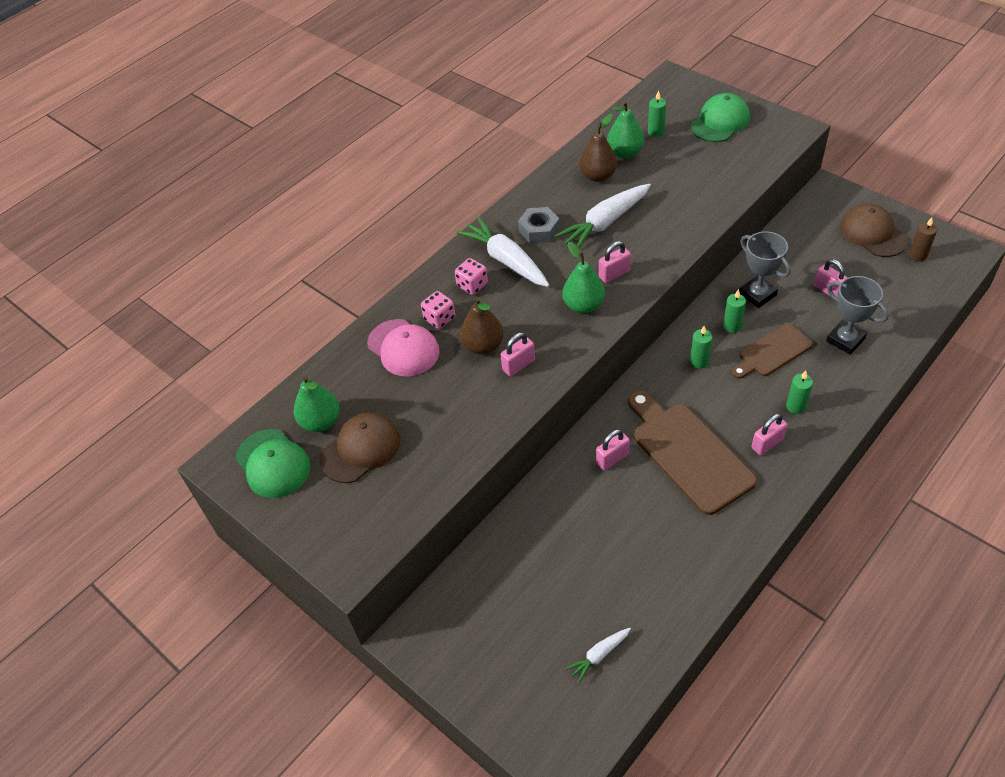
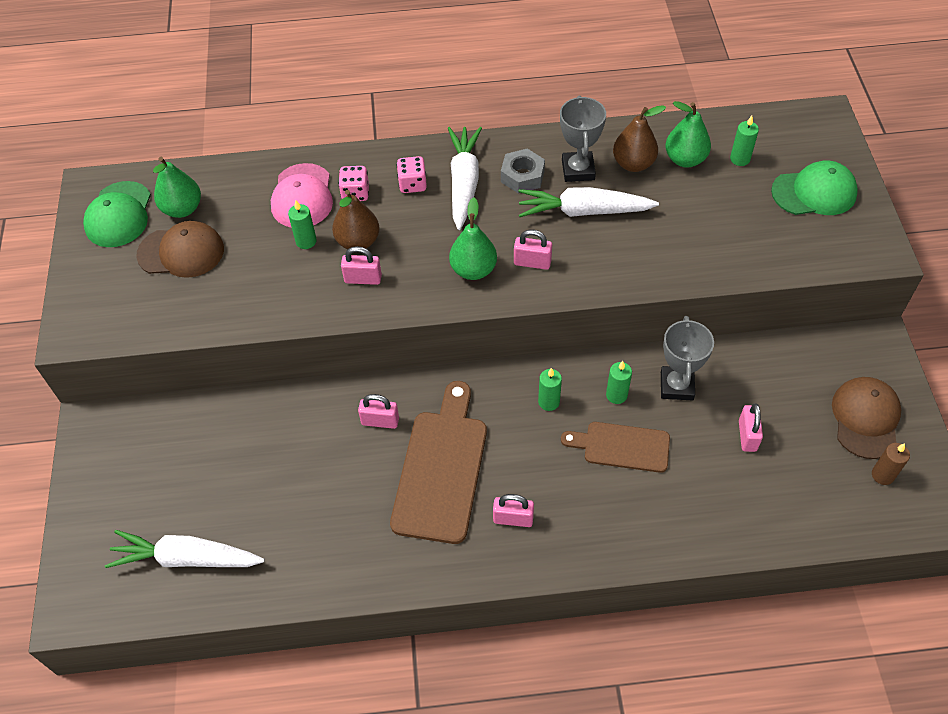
camera: 40 degrees right, 5 degrees up
white carrot [566,628,631,683] -> white carrot [105,530,265,568], size x1.96
green candle [786,371,813,414] -> green candle moved to [288,200,317,249]
grey trophy [826,276,889,355] -> grey trophy moved to [560,95,606,182]

